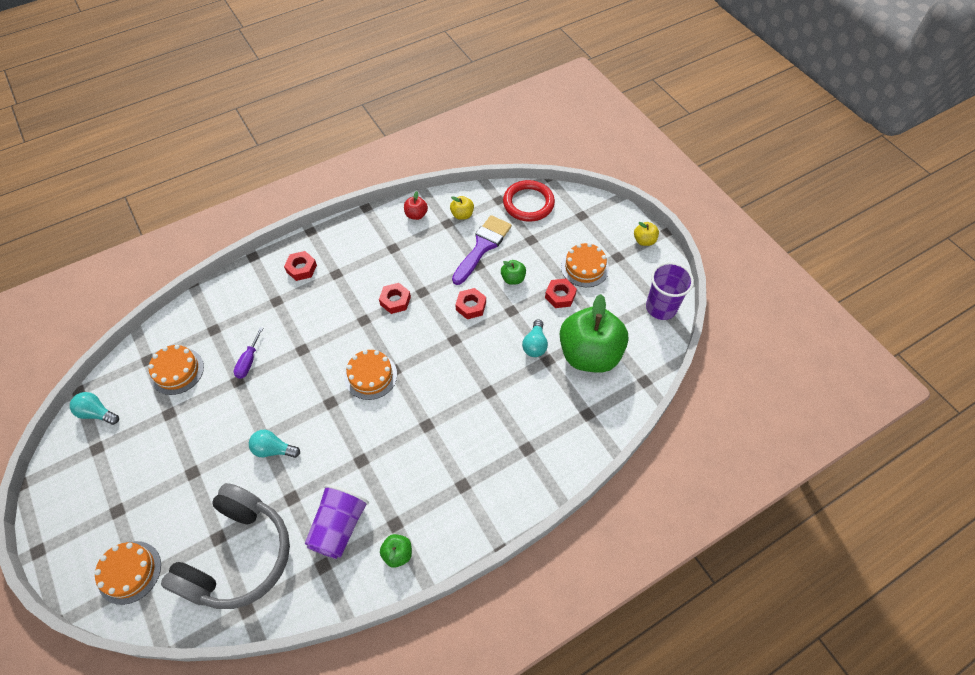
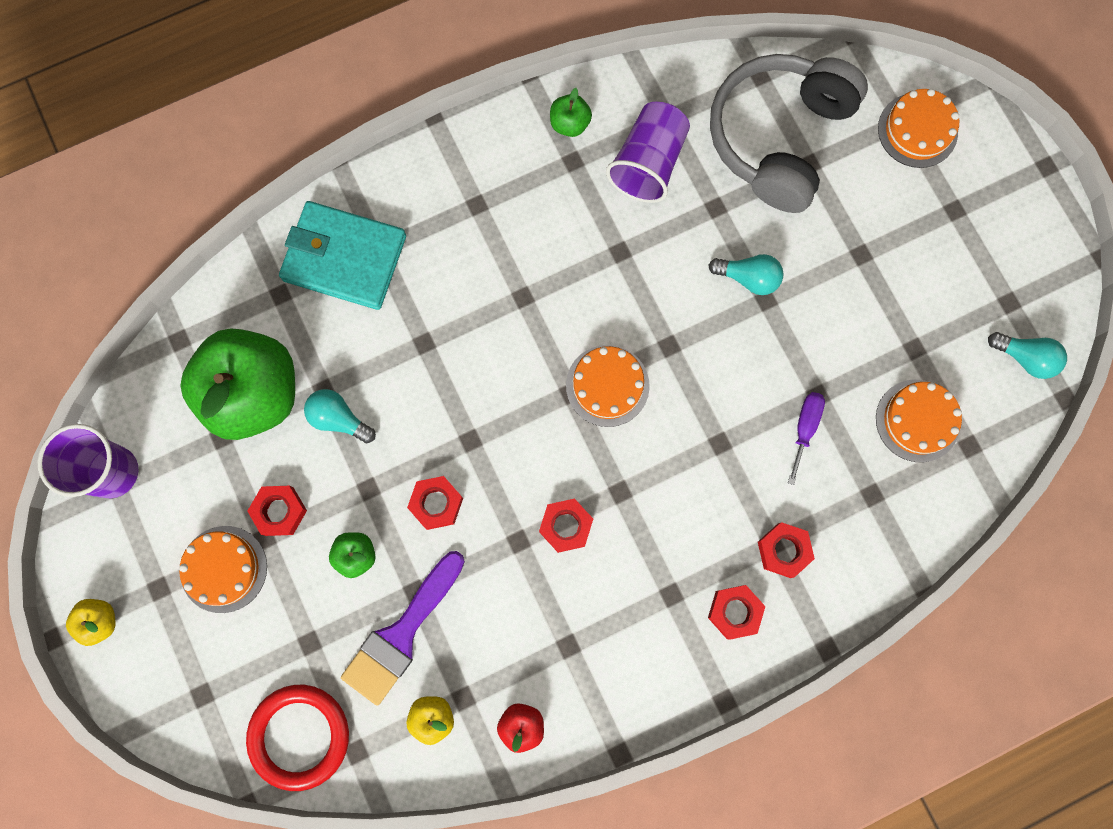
camera: 175 degrees left, 20 degrees up
turquoise light bulb [522,319,548,357] -> turquoise light bulb turned 75 degrees counterclockwise [304,389,376,443]
none -> turquoise wallet [279,201,406,310]
none -> red nut [758,522,815,578]

